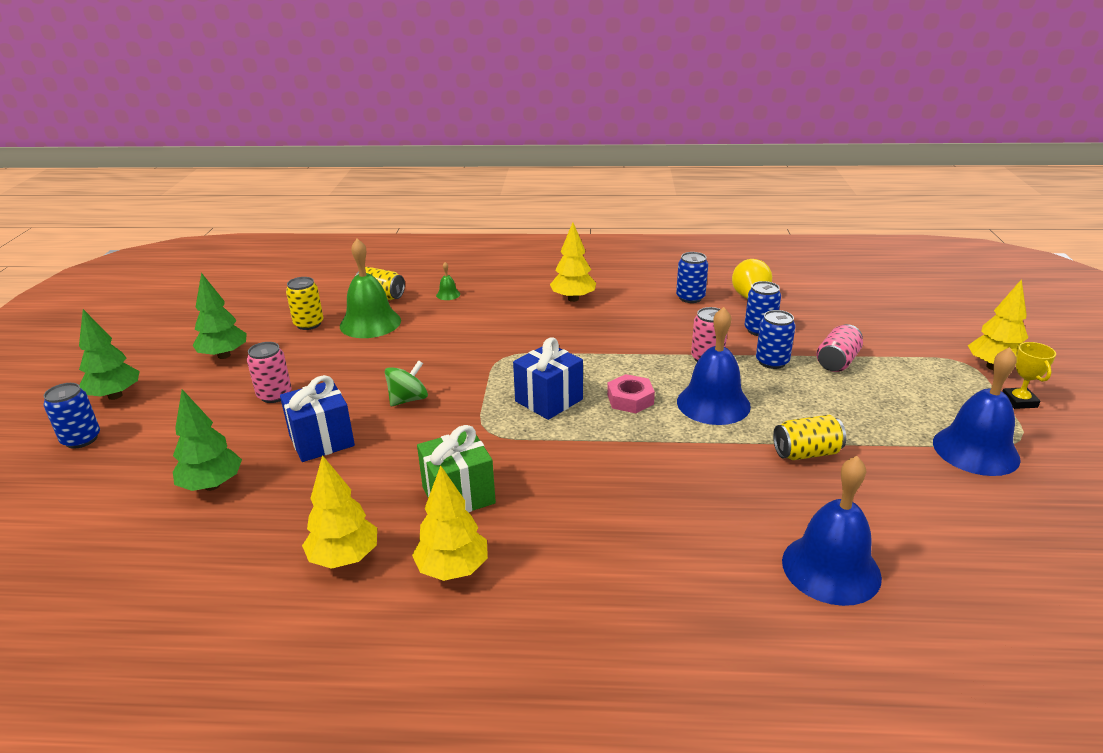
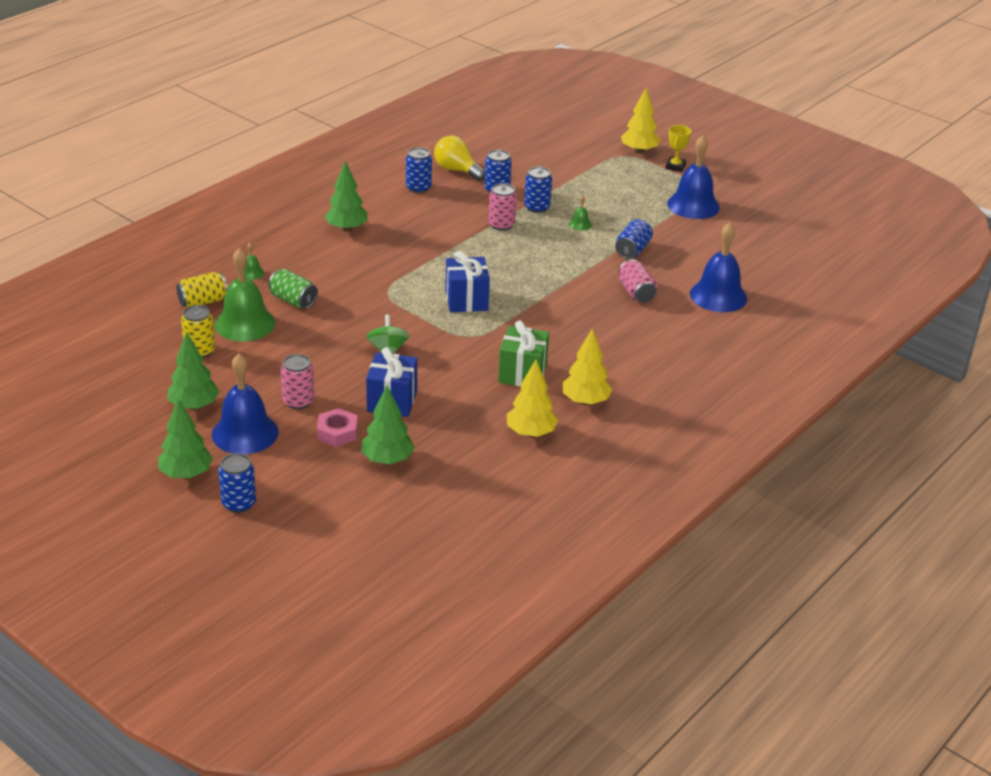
camera: 55 degrees left, 5 degrees up
yellow tree [550,222,596,302] -> green tree [324,161,368,232]
pink nut [607,374,655,413] -> pink nut moved to [317,408,358,447]
blue bell [677,307,751,425] -> blue bell moved to [212,354,278,454]
yellow can [773,415,846,460] -> blue can [615,219,653,259]
pink can [816,324,863,372] -> pink can moved to [618,259,657,303]
yellow trophy [1002,342,1056,409] -> yellow trophy turned 75 degrees clockwise [666,125,691,172]
none -> green can [268,269,318,309]
none -> green bell [569,195,592,230]

